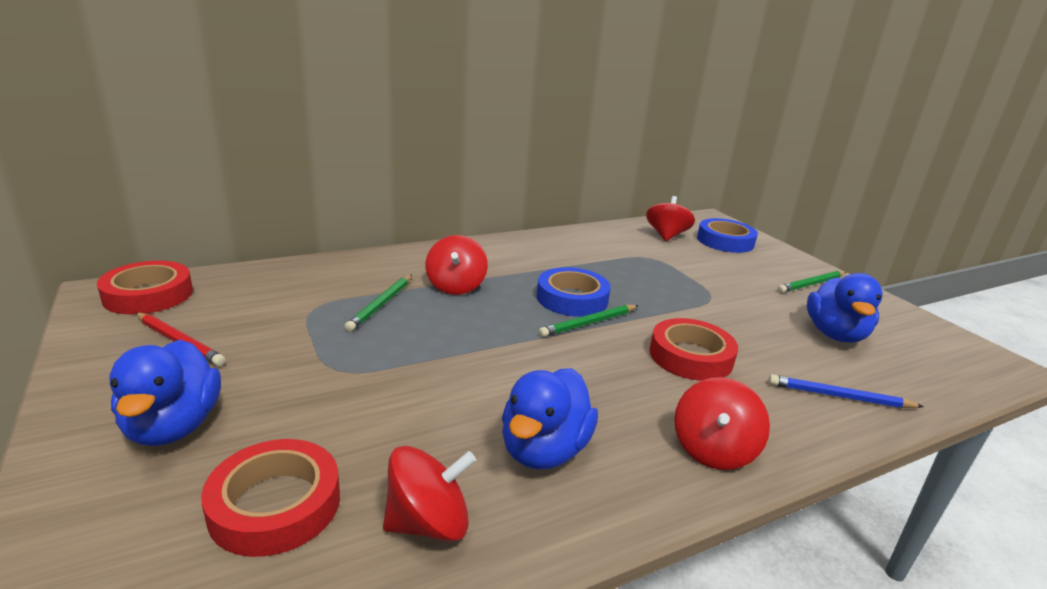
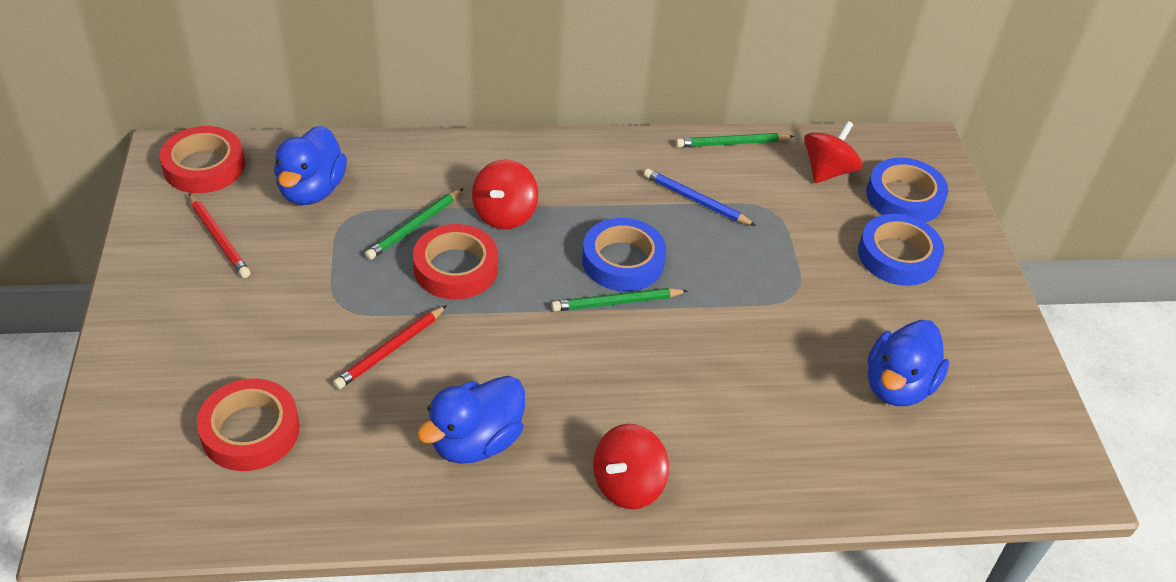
camera: 20 degrees right, 20 degrees up
blue duck [109,340,221,446] -> blue duck moved to [274,126,347,205]
red spinning top [383,446,476,542] -> none
red tape [649,318,738,381] -> red tape moved to [413,224,498,299]
blue pencil [768,374,924,408] -> blue pencil moved to [644,169,756,226]
green pencil [777,271,846,293] -> green pencil moved to [676,133,794,148]
none -> red pencil [333,305,447,389]
none -> blue tape [858,214,944,286]

